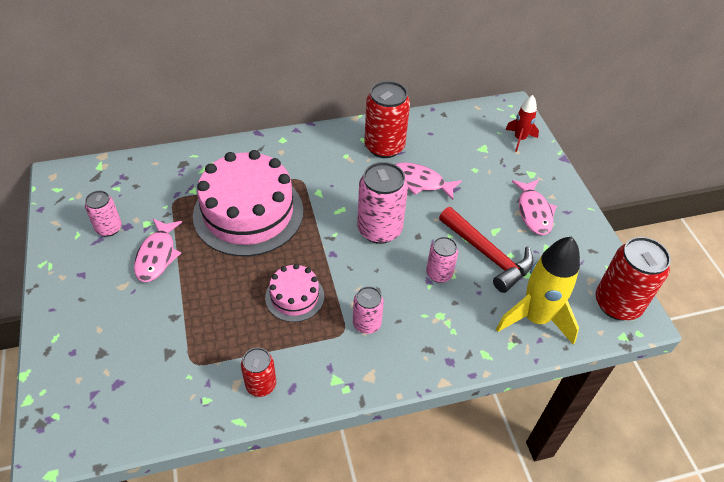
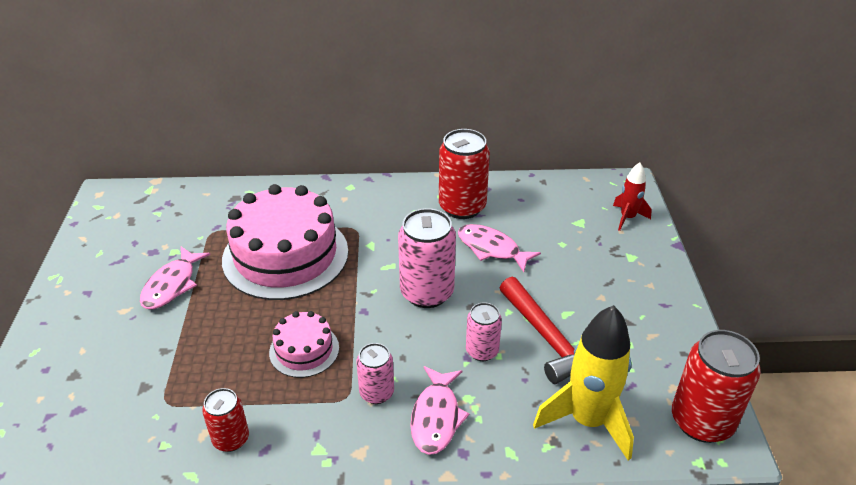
camera: 15 degrees right, 10 degrees down
pink can [85,191,122,237] -> none
pink fish [512,179,557,235] -> pink fish moved to [410,366,470,455]

